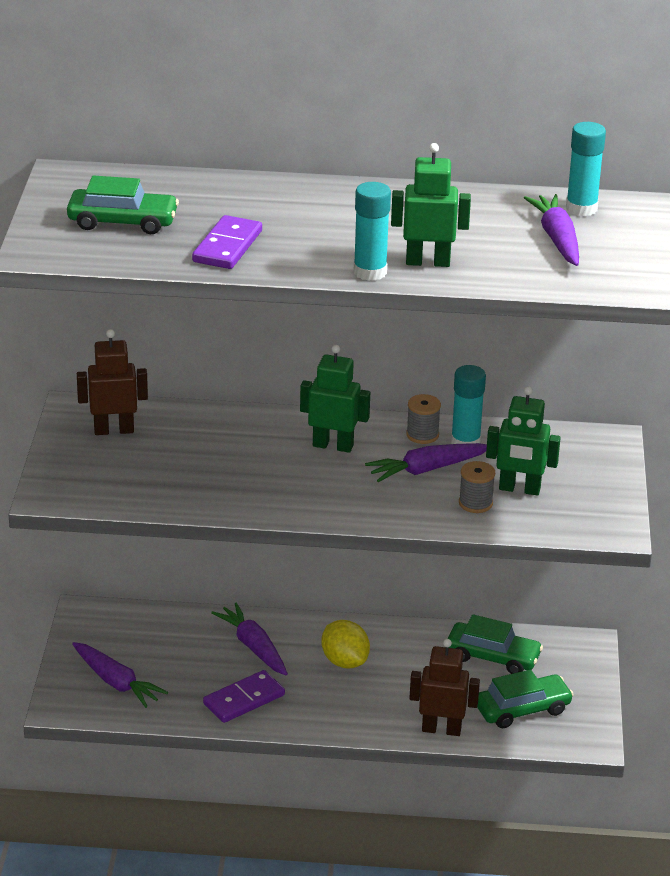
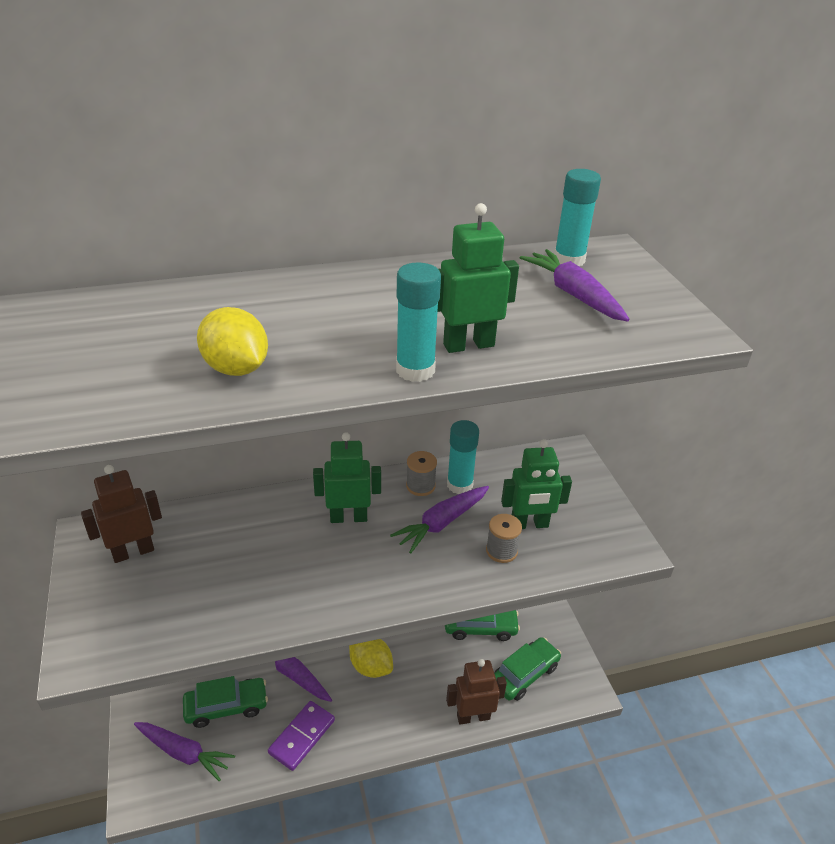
camera: 20 degrees left, 5 degrees up
green car [67,176,179,235] -> green car moved to [183,676,268,728]
purple domino [192,215,262,269] -> yellow lemon [197,307,268,376]

